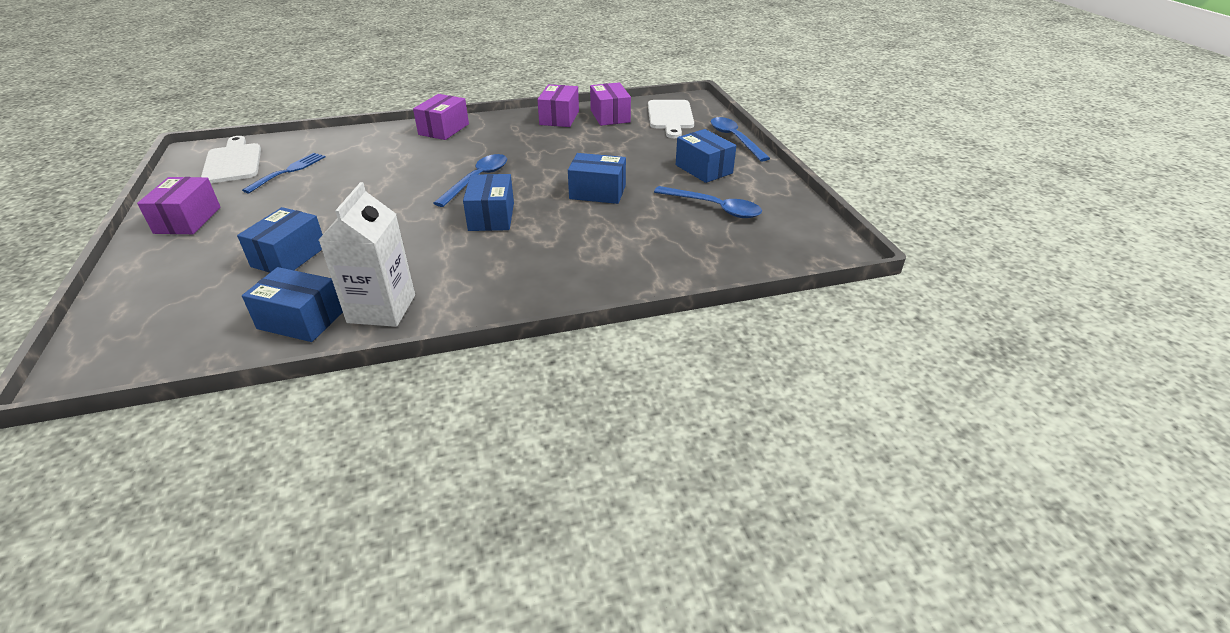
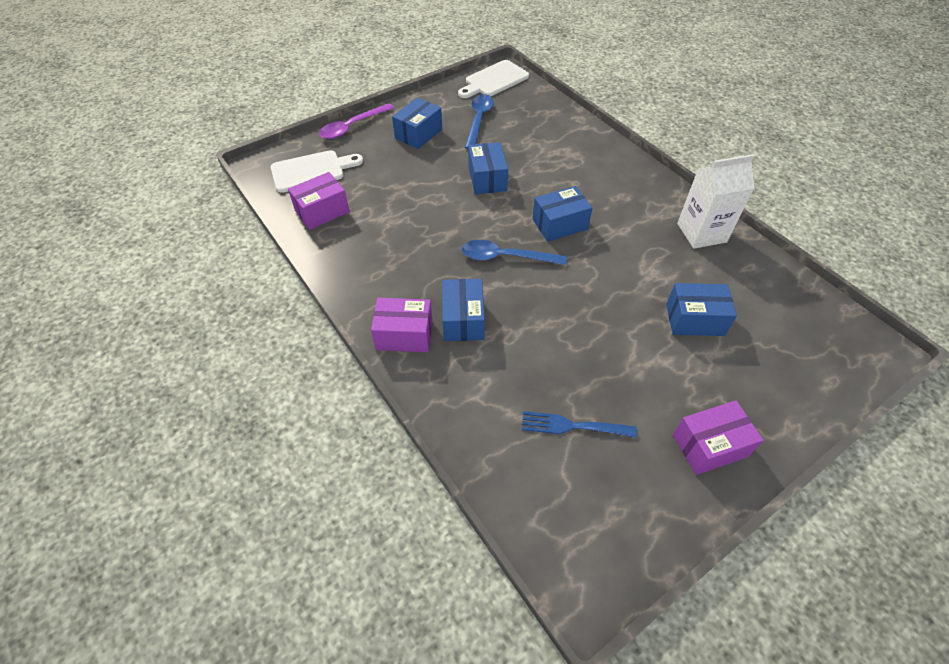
camera: 110 degrees left, 15 degrees up
white cutting board [201,136,261,183] -> white cutting board moved to [458,60,529,98]
blue box [242,267,343,342] -> blue box moved to [442,279,485,341]
purple box [537,84,579,127] -> none
blue spoon [711,117,770,161] -> purple spoon [319,103,394,139]

